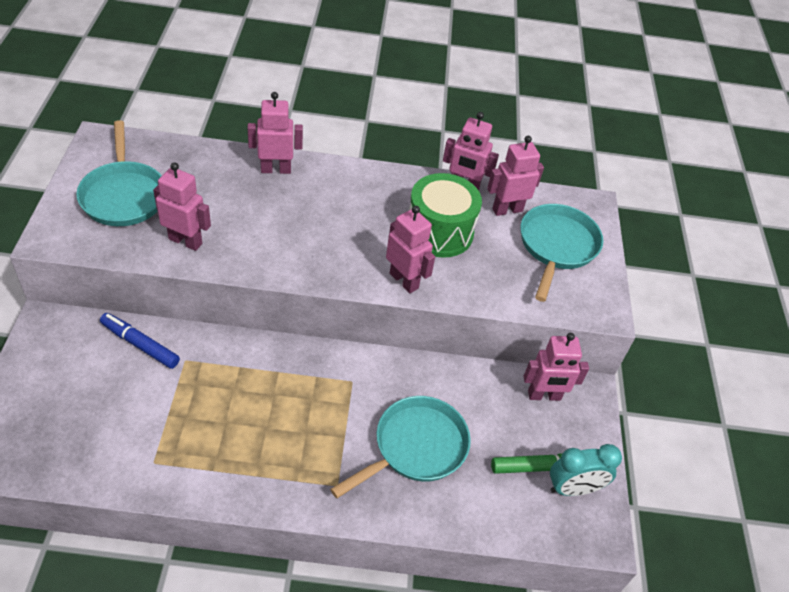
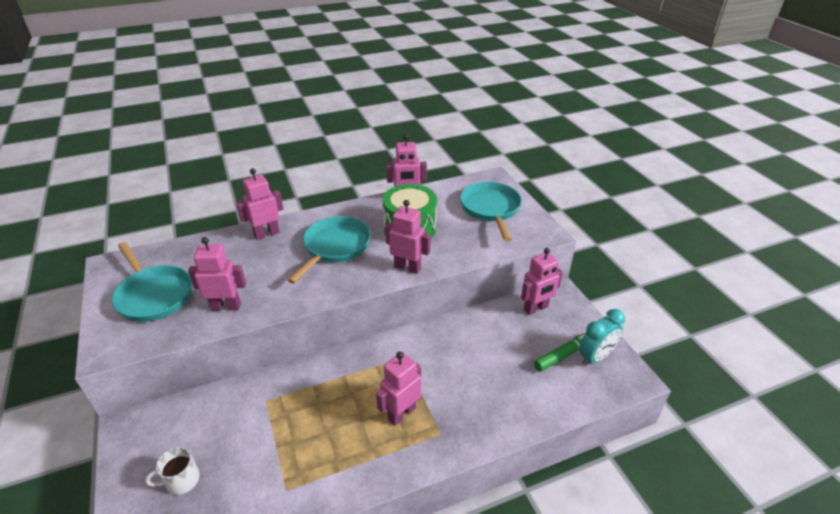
camera: 20 degrees left, 10 degrees down
blue marker [100,313,180,369] -> none
turquoise pan [330,396,471,498] -> turquoise pan moved to [287,216,371,284]
pink robot [487,136,544,216] -> pink robot moved to [376,352,421,425]
none -> white mug [145,447,200,495]

